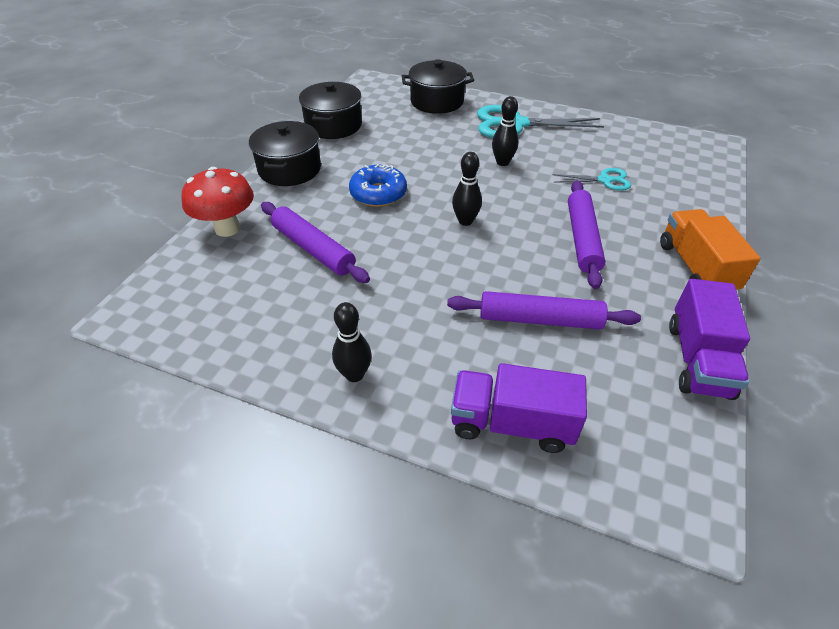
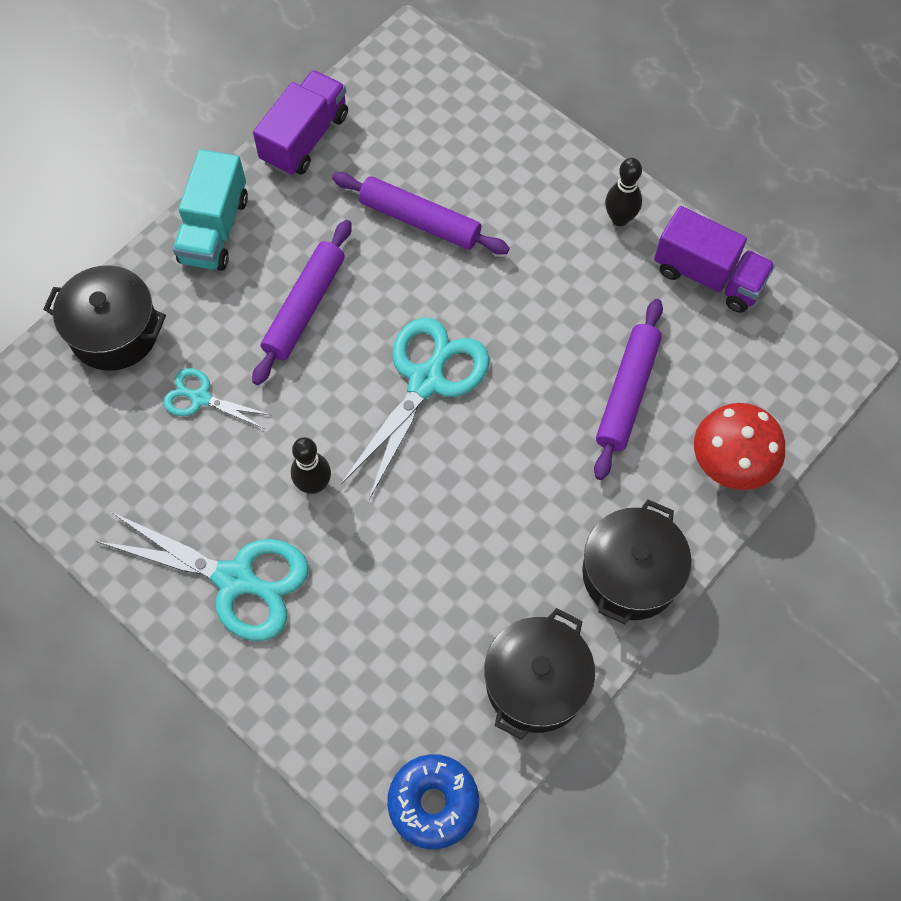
camera: 160 degrees left, 20 degrees up
purple rolling pin [261,202,370,283] -> purple rolling pin turned 45 degrees clockwise [594,299,663,480]
blue donut [349,164,407,207] -> blue donut moved to [387,754,479,849]
black pot [402,59,474,114] -> black pot moved to [43,265,166,371]
purple truck [451,363,587,453] -> purple truck moved to [654,206,775,313]
black bowling pin [452,152,482,226] -> turquoise scissors [341,318,490,500]
orange truck [660,209,761,290] -> turquoise truck [173,149,248,271]

